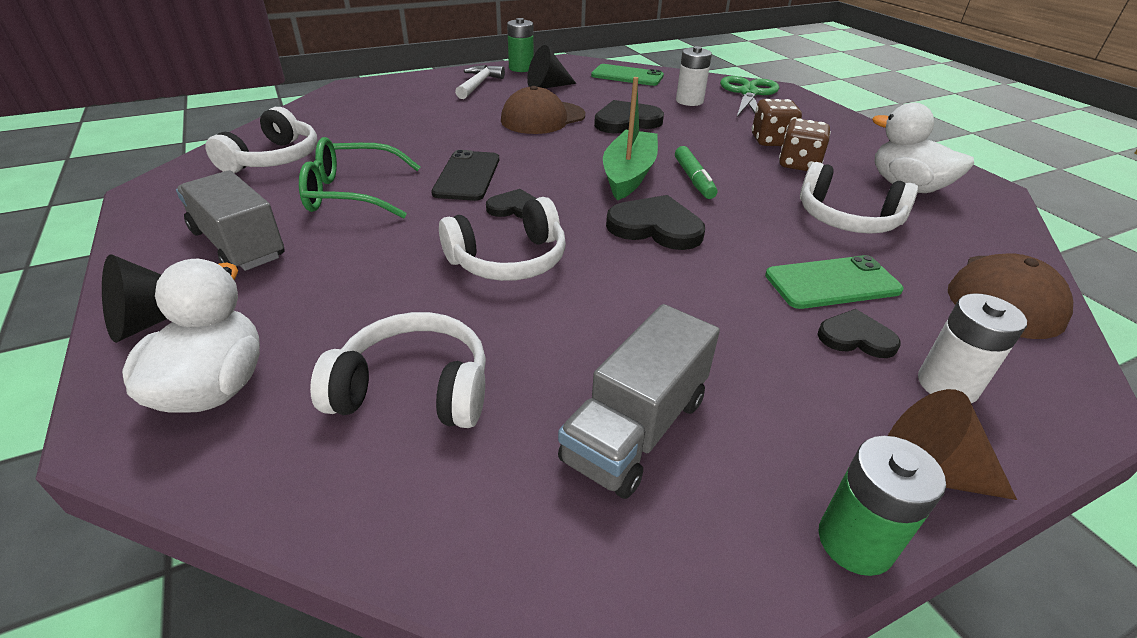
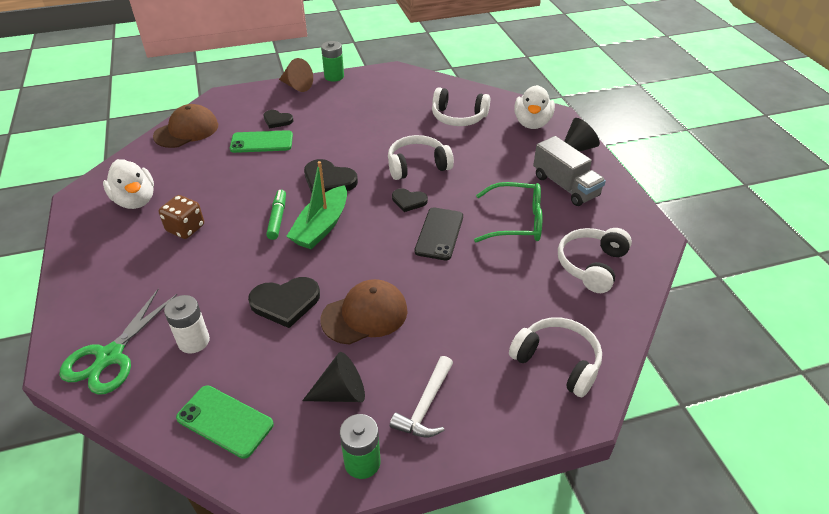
camera: 170 degrees left, 5 degrees up
grey truck [558,304,720,499] -> none
brown dice [752,99,802,146] -> none
white headphones [800,162,918,234] -> white headphones moved to [509,317,602,397]
white battery [918,293,1027,404] -> none

